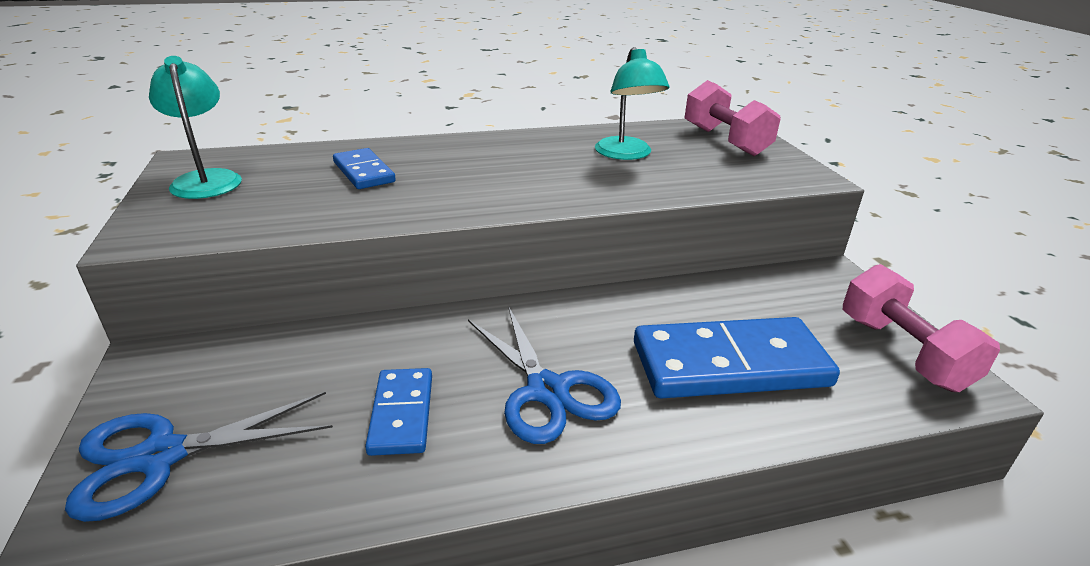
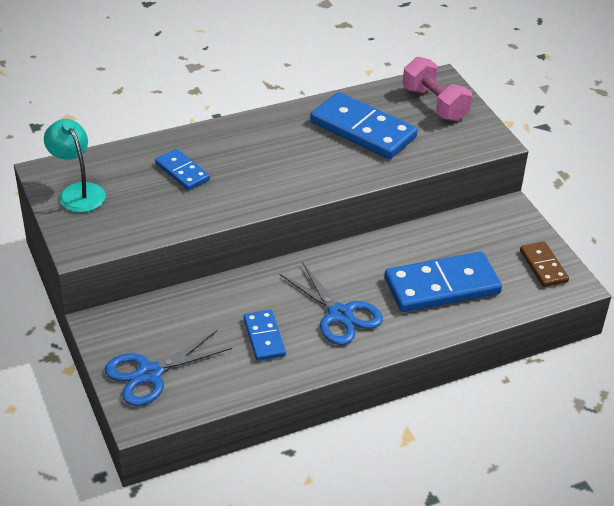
camera: 10 degrees left, 10 degrees up
turquoise lamp [595,47,670,160] -> blue domino [310,92,418,159]
pink dumbbell [843,264,1000,392] -> brown domino [520,241,569,287]

